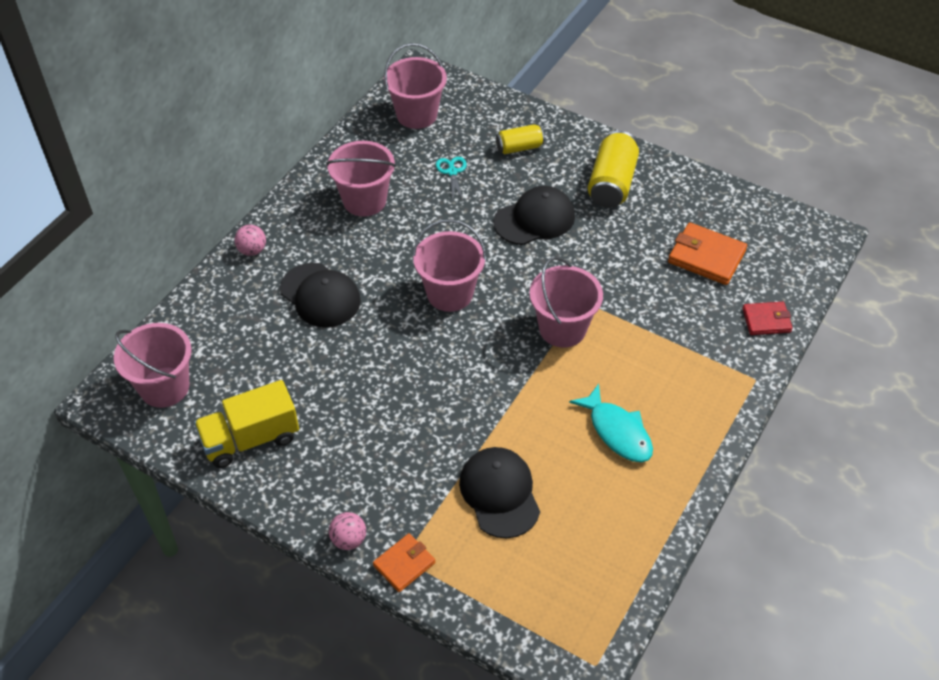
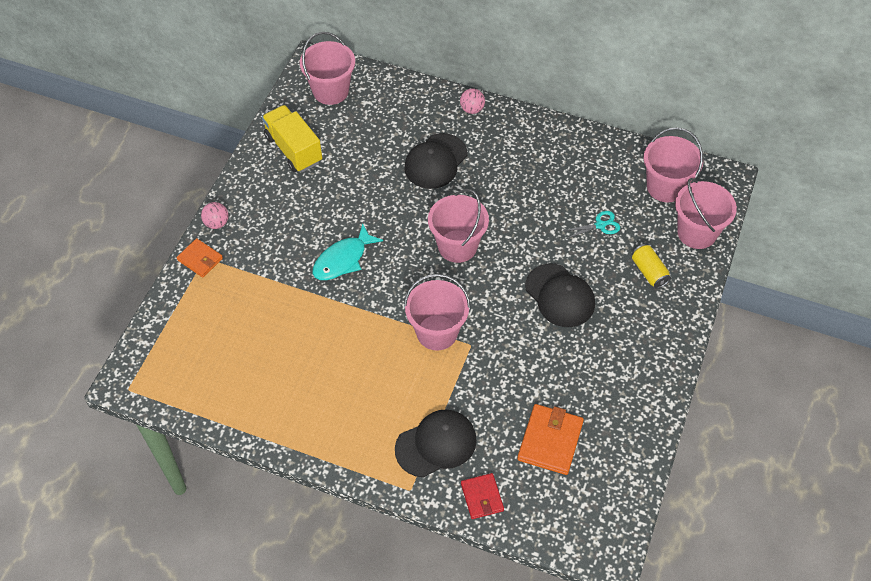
camera: 80 degrees right, 5 degrees up
pink bucket [326,141,396,217] -> pink bucket moved to [675,178,737,249]
black cap [459,447,540,539] -> black cap moved to [395,409,477,477]
turquoise fish [569,384,653,462] -> turquoise fish moved to [313,223,383,280]
yellow can [588,131,639,208] -> none

